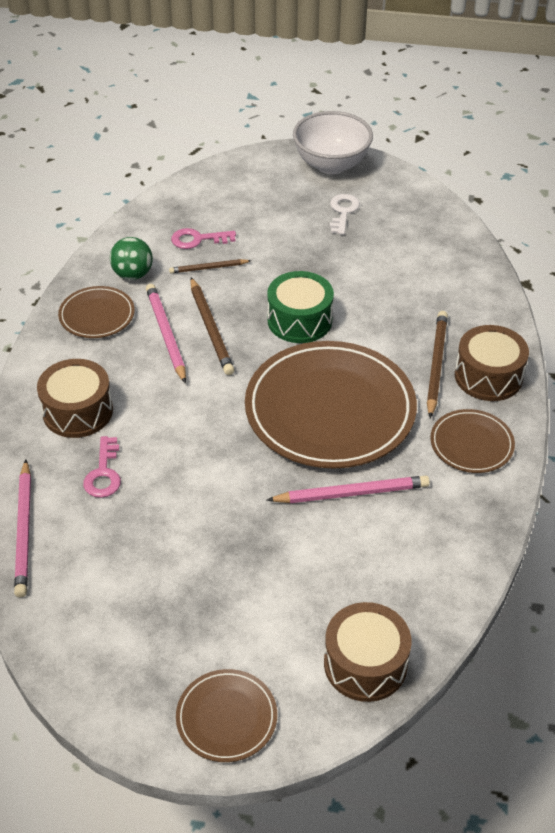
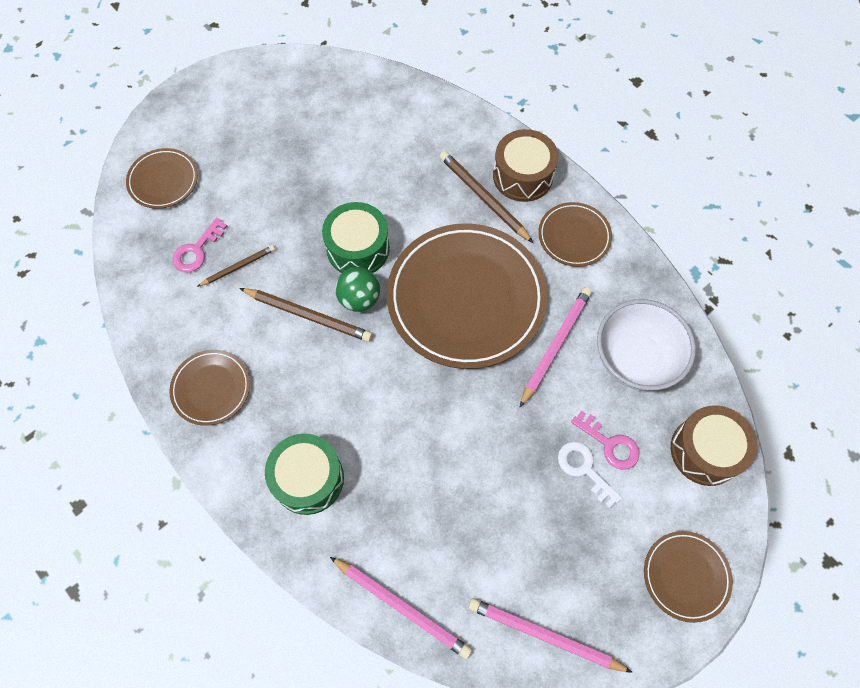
camera: 50 degrees left, 20 degrees up
brown drum [37,359,113,438] -> green drum [265,434,344,515]
pink key [83,436,121,498] -> pink key moved to [571,411,639,470]
green ball [110,237,153,280] -> green ball moved to [335,267,380,312]
pink pencil [146,284,186,384] -> pink pencil moved to [468,598,633,673]
brown pencil [169,259,251,273] -> brown pencil turned 150 degrees counterclockwise [197,245,275,287]
white bowl [293,111,373,174] -> white bowl moved to [597,299,696,391]
white key [330,194,360,235] -> white key moved to [558,441,622,508]
none -> brown plate [126,148,198,209]

